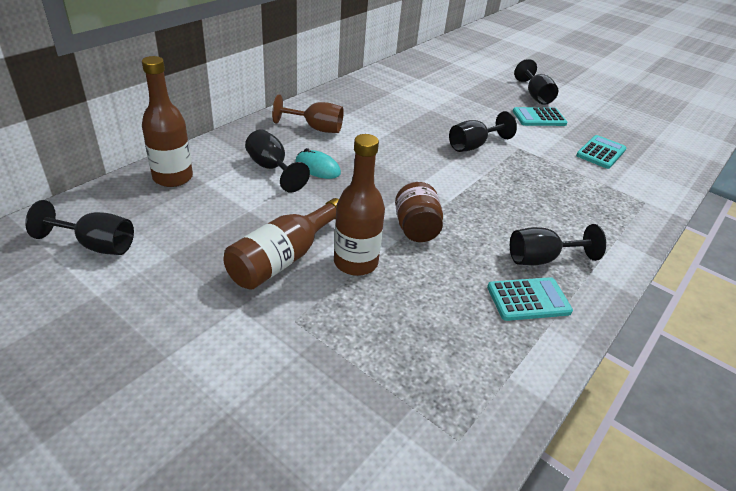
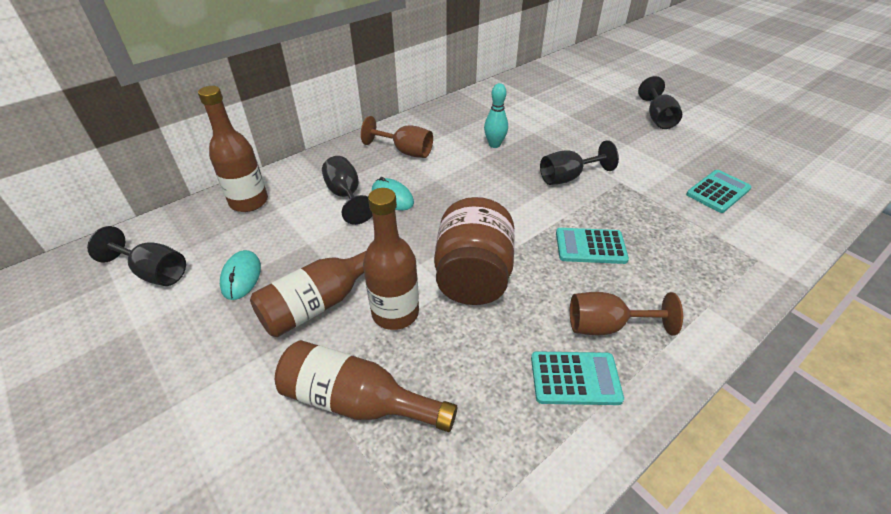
camera: 15 degrees right, 5 degrees up
brown jar [395,182,443,242] -> brown jar [434,197,515,305], size x1.58
black goblet [510,224,606,265] -> brown goblet [570,292,683,336]
turquoise calculator [513,107,568,126] -> turquoise calculator moved to [556,228,629,264]
none -> turquoise mouse [220,250,261,300]
none -> brown bottle [275,340,457,432]
none -> turquoise bowling pin [484,83,508,148]

